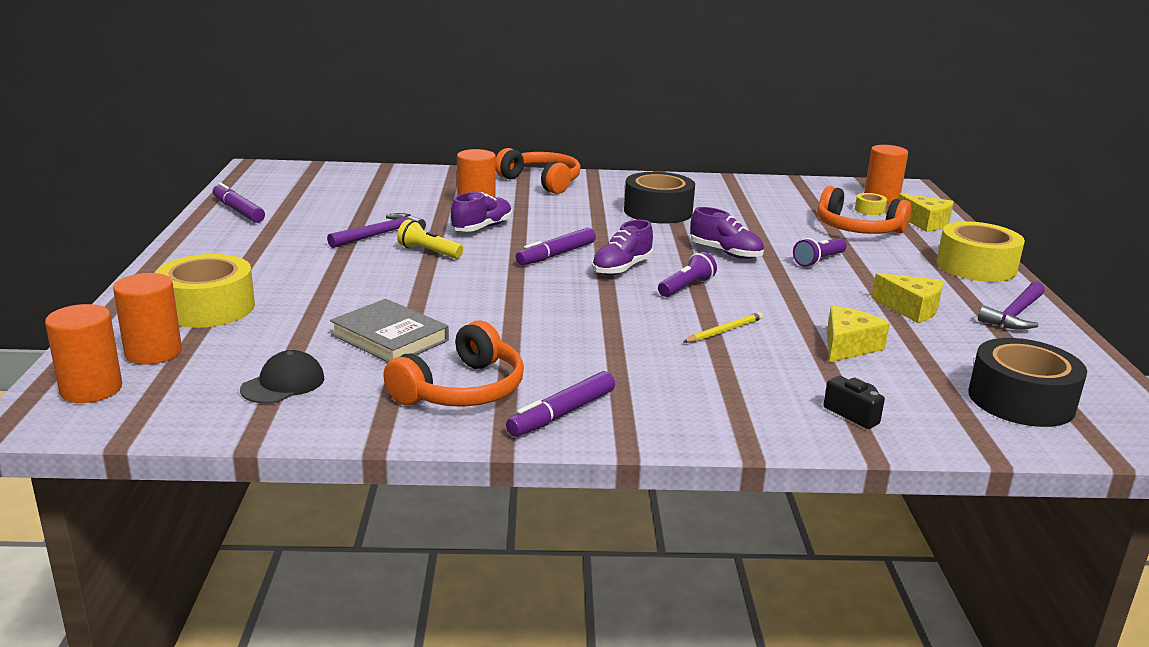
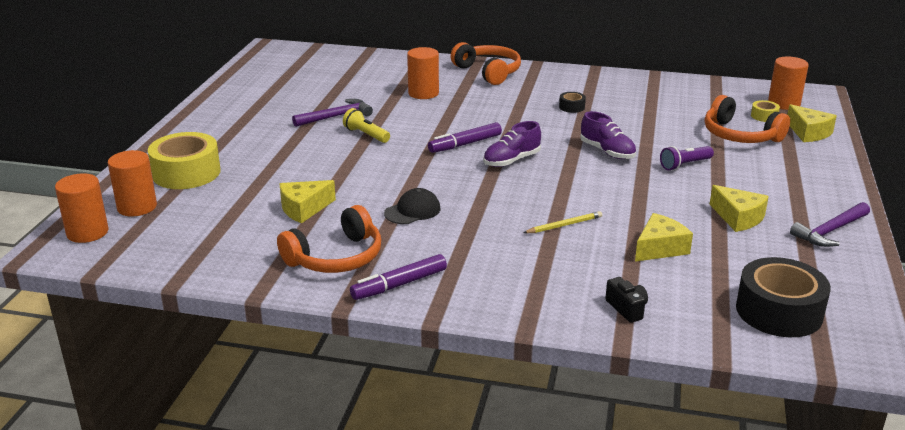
camera: 15 degrees right, 5 degrees up
purple marker [213,182,265,223] -> none
black cap [240,350,324,404] -> black cap moved to [384,188,440,224]
grey book [330,299,449,362] -> yellow cheese [279,180,336,223]
purple shoe [451,192,512,232] -> none
black tape [624,172,695,224] -> black tape [559,92,586,113], size x0.44
purple flashlight [658,252,717,297] -> none
yellow tape [937,221,1025,282] -> none

